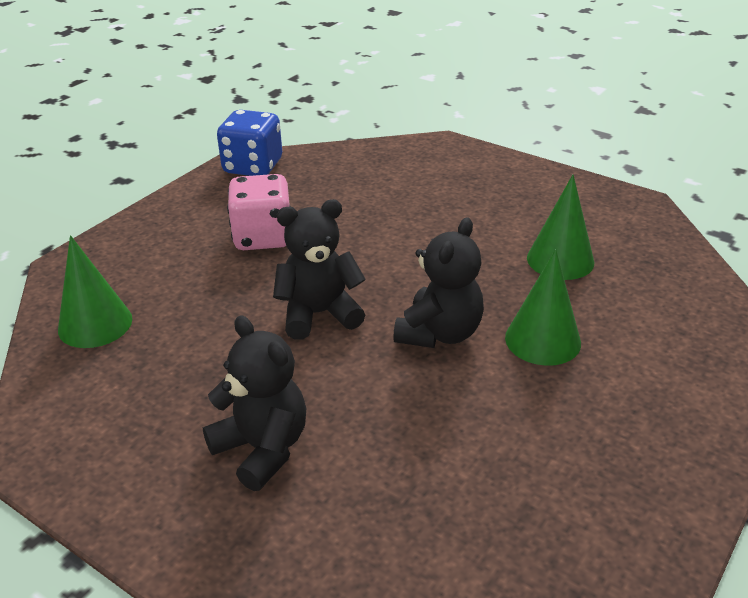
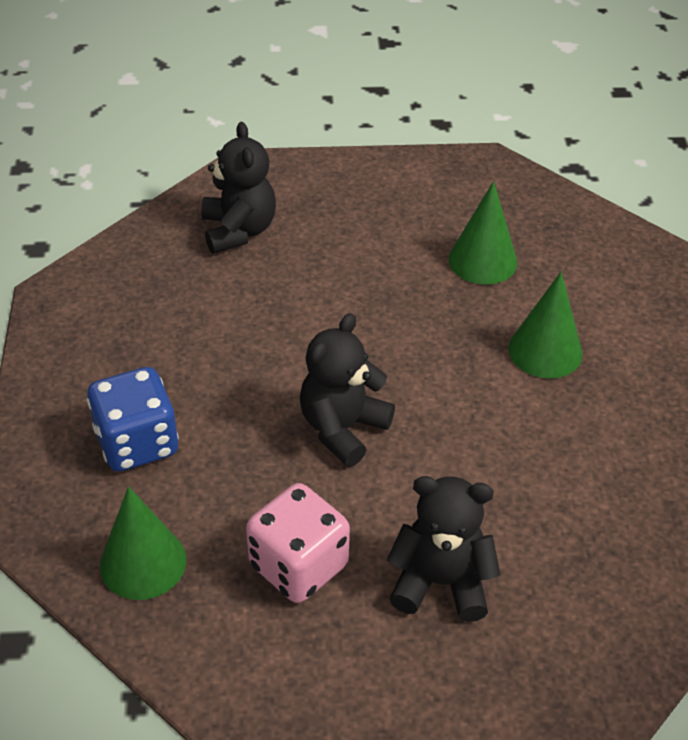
camera: 40 degrees left, 10 degrees up
blue dice [217,110,282,176] -> blue dice moved to [87,367,179,472]
pink dice [227,174,291,250] -> pink dice moved to [246,483,350,603]
black teddy bear [393,217,484,348] -> black teddy bear moved to [202,122,276,254]

